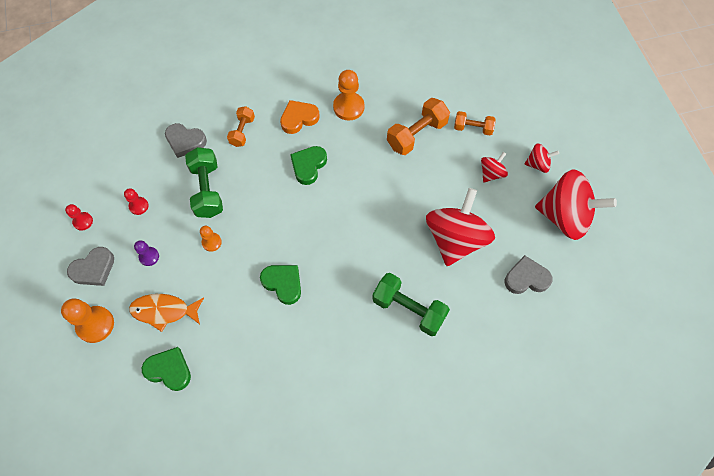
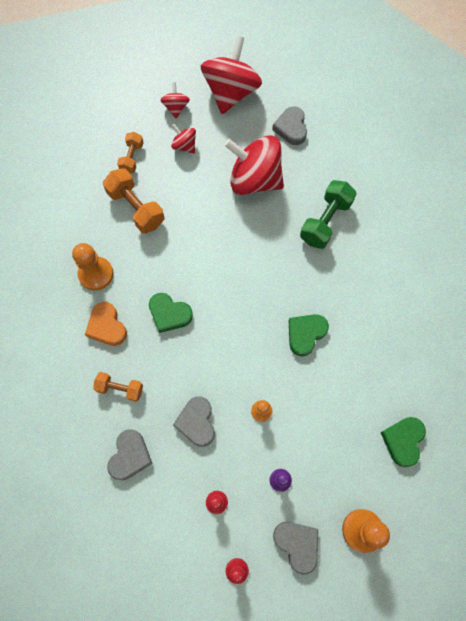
camera: 90 degrees left, 5 degrees up
orange fish [129,294,204,332] -> none
green dumbbell [185,147,223,218] -> grey heart [173,396,215,447]

